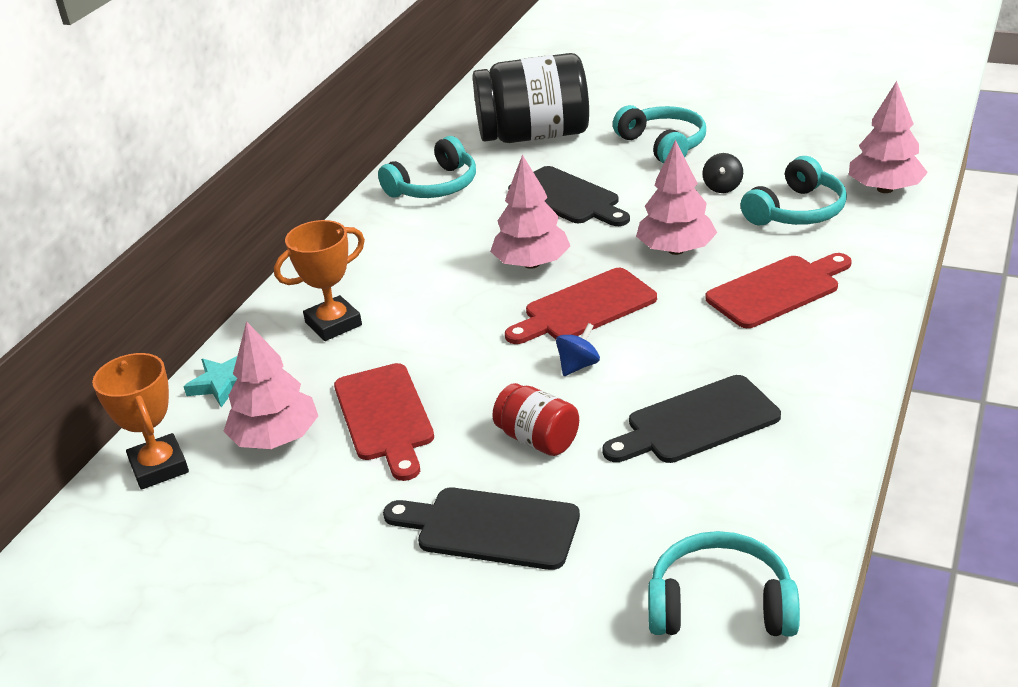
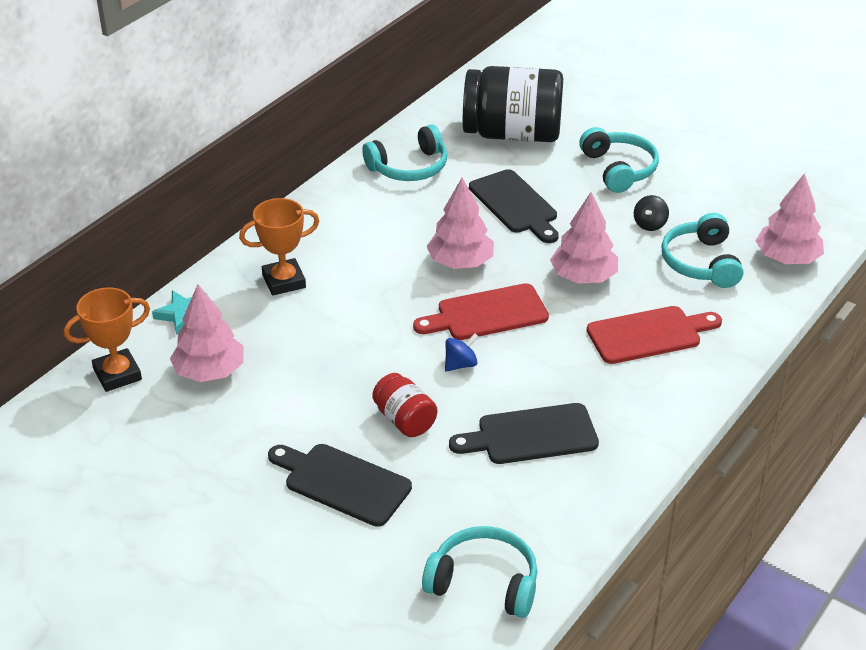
camera: 10 degrees right, 5 degrees up
orange trophy [92,353,189,490] -> orange trophy turned 75 degrees clockwise [64,287,150,392]
red cutting board [334,363,434,481] -> none
turquoise headphones [740,156,847,225] -> turquoise headphones turned 120 degrees clockwise [661,213,743,288]

